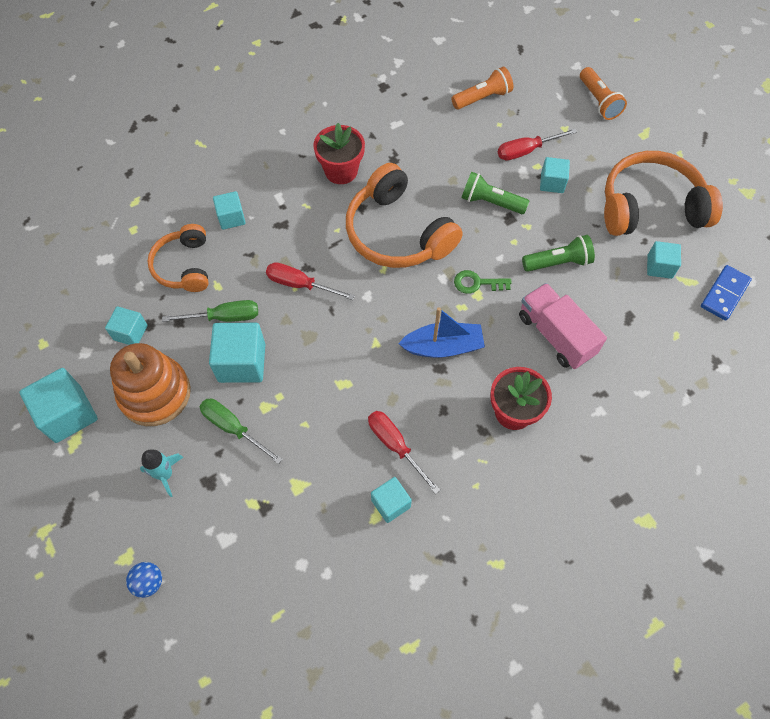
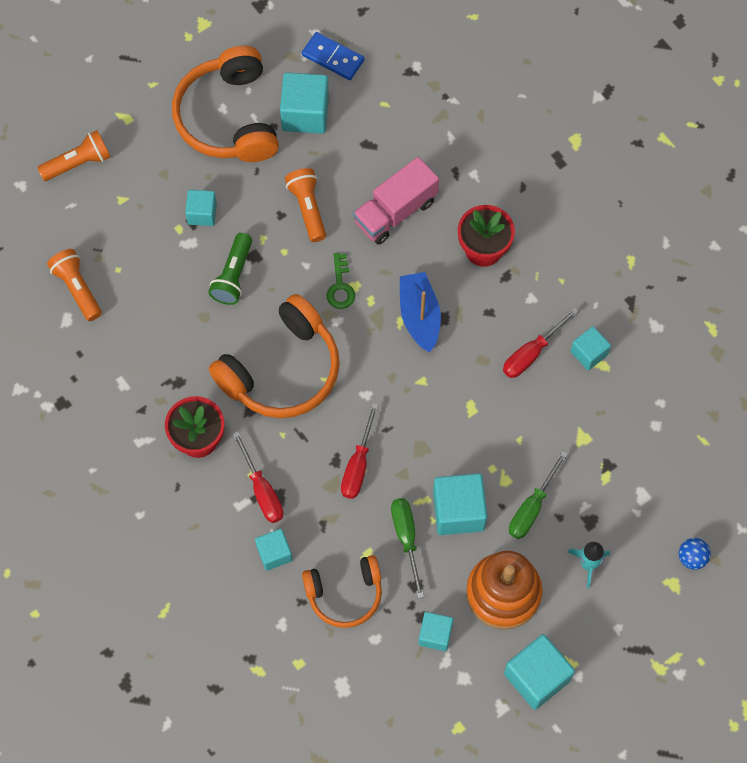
camera: 95 degrees left, 5 degrees up
red screwdriver [498,129,577,160] -> red screwdriver moved to [233,431,283,523]
green flashlight [522,235,595,272] -> orange flashlight [285,168,326,242]
turquoise cube [647,241,681,279] -> turquoise cube [280,72,329,134], size x1.66

